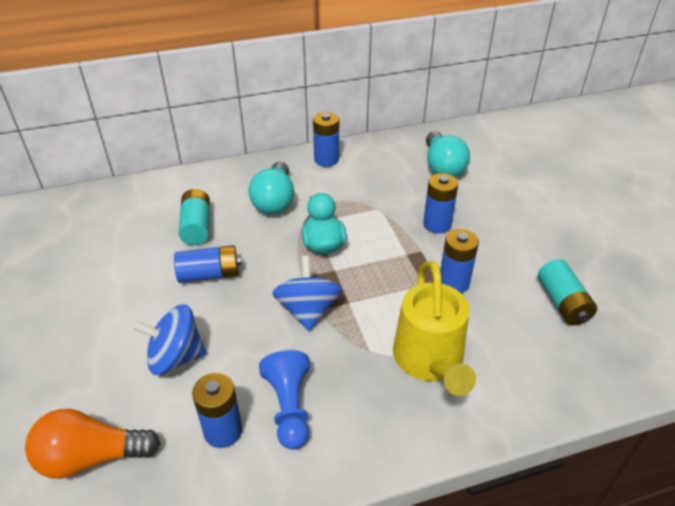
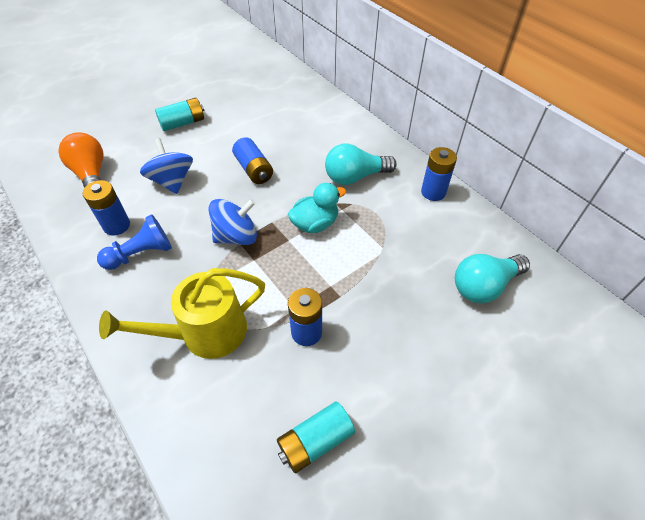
camera: 70 degrees right, 10 degrees up
turquoise battery [178,189,210,245] -> turquoise battery moved to [155,98,205,131]
blue battery [423,173,458,233] -> none

